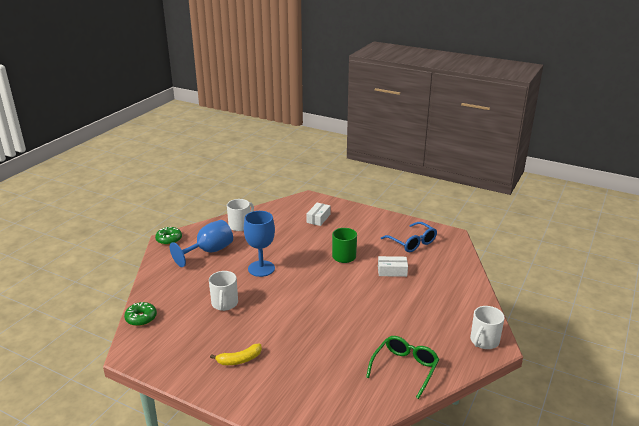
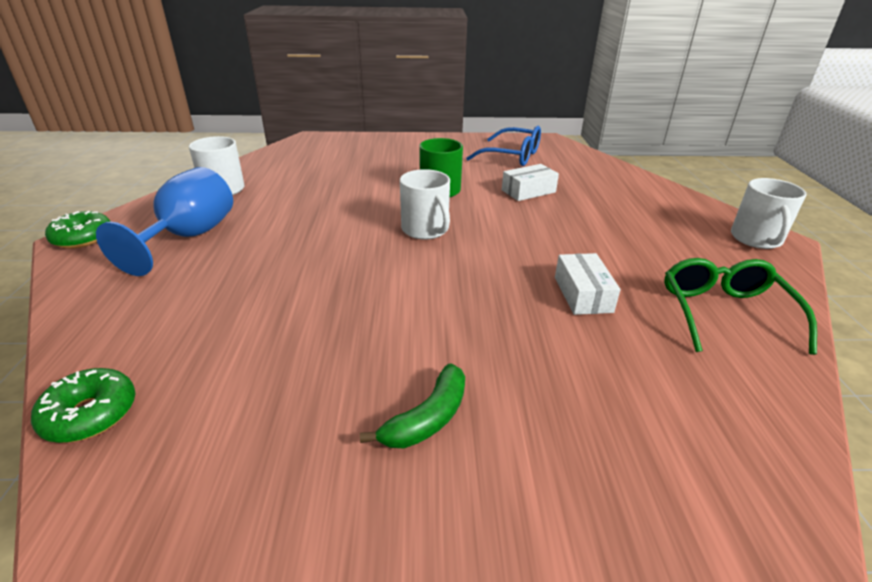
camera: 30 degrees left, 5 degrees up
white mug [209,271,238,311] -> white mug moved to [400,169,450,240]
yellow banana [210,344,262,365] -> green banana [360,363,465,448]
blue goblet [244,211,275,277] -> none
white box [307,203,331,226] -> white box moved to [555,253,621,315]

